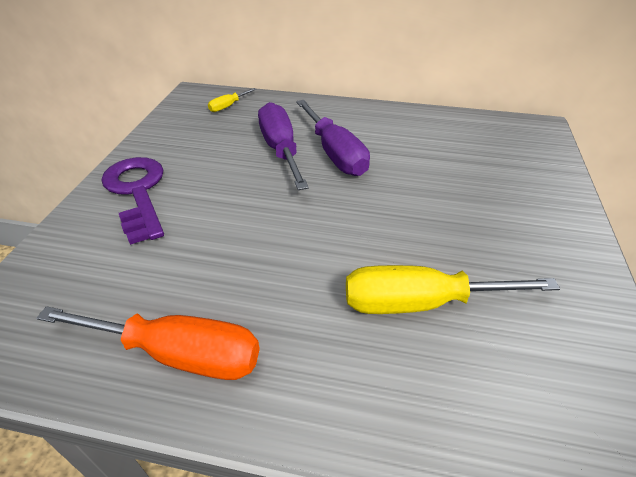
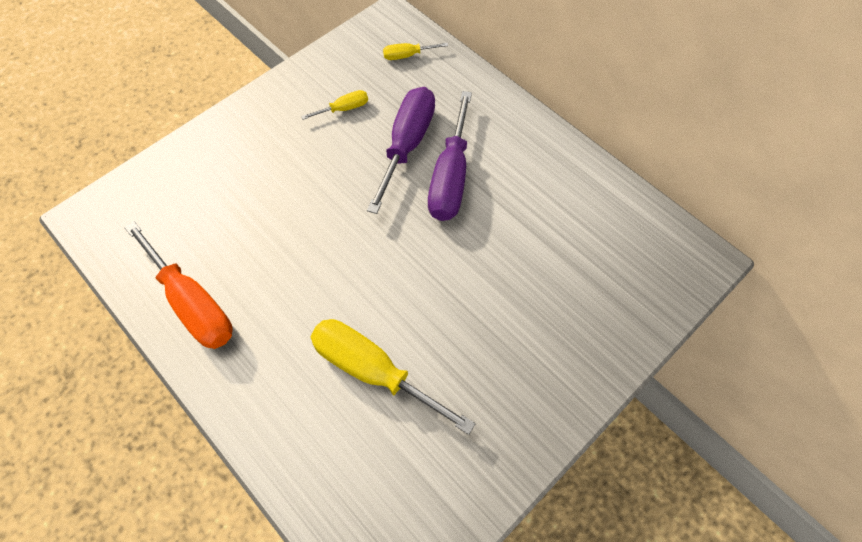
camera: 35 degrees right, 20 degrees up
purple key [101,157,164,245] -> none
none -> yellow screwdriver [301,90,368,120]

